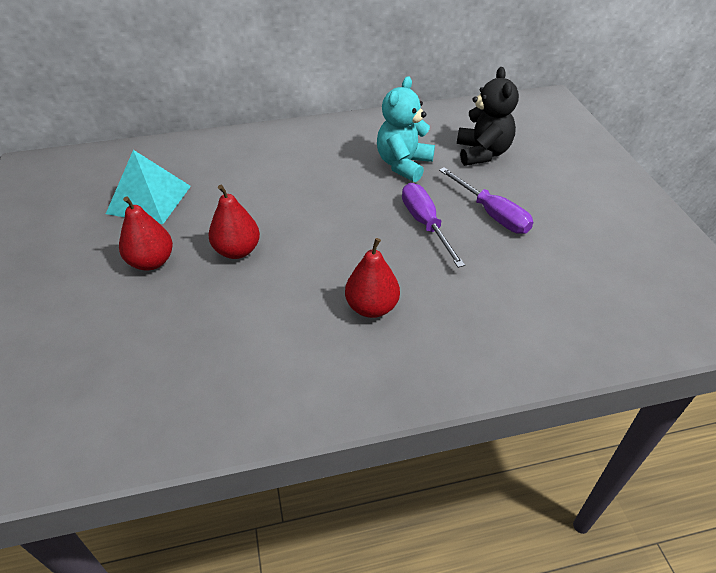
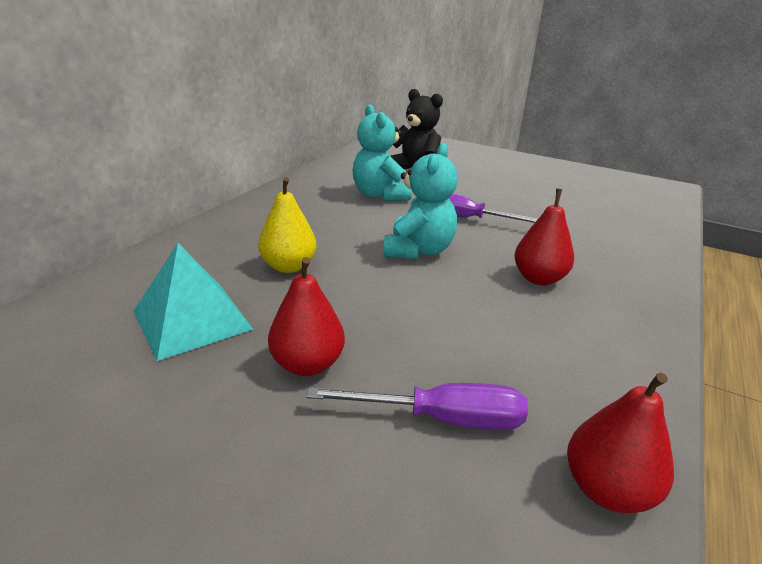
camera: 50 degrees left, 15 degrees down
red pear [208,185,260,259] -> red pear moved to [567,372,674,513]
purple screwdriver [439,167,533,234] -> purple screwdriver moved to [306,383,528,430]
none -> yellow pear [258,177,317,273]
none -> turquoise teddy bear [383,143,458,259]

